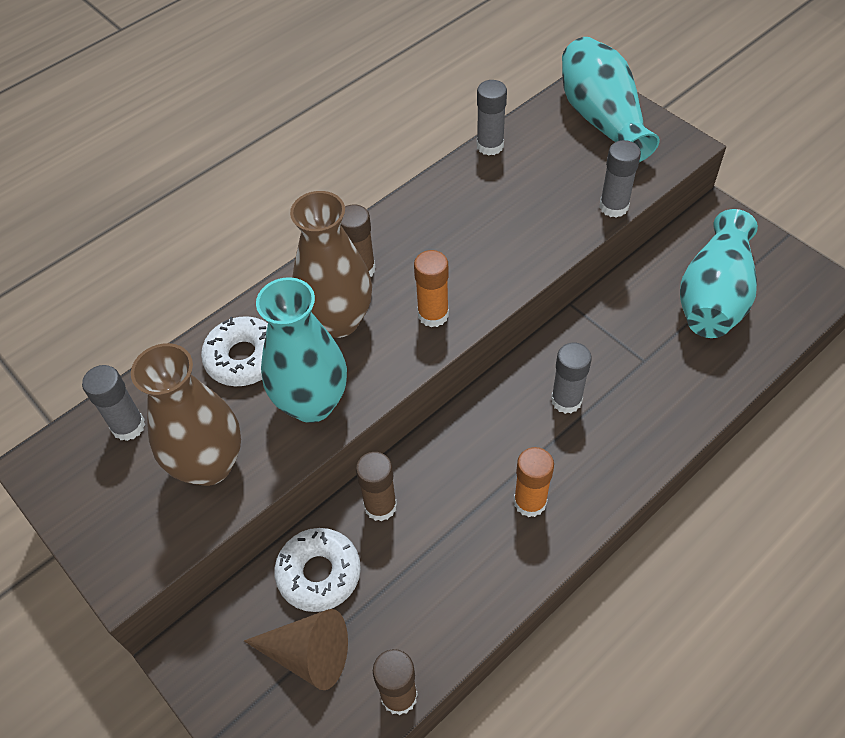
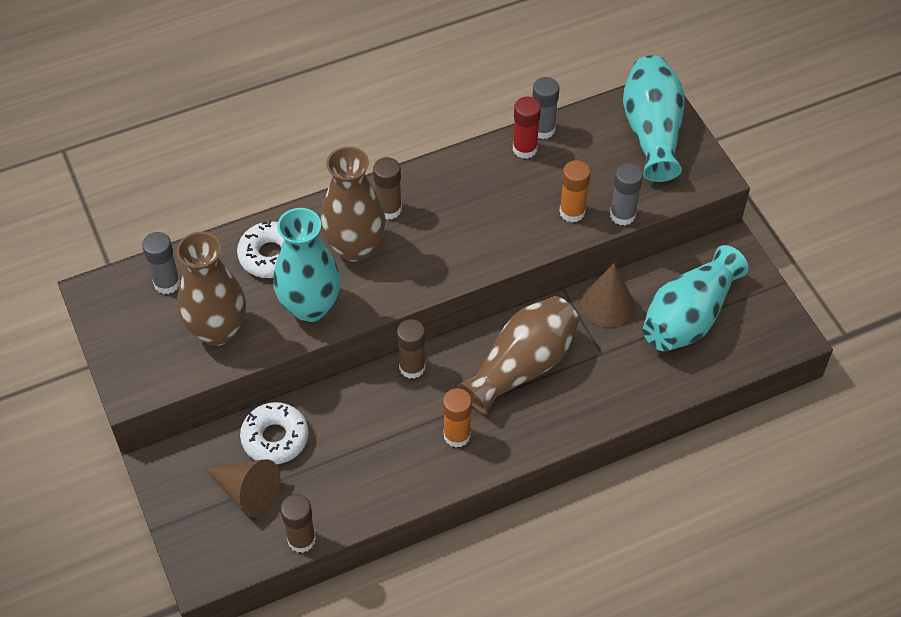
camera: 15 degrees right, 0 degrees up
brown glue stick [356,452,397,521] -> brown glue stick moved to [397,319,426,379]
orange glue stick [414,250,449,327] -> orange glue stick moved to [559,160,591,222]
grey glue stick [551,343,592,414] -> brown vase [458,296,580,415]
none -> red glue stick [513,97,541,159]
none -> brown cone [581,264,635,327]

